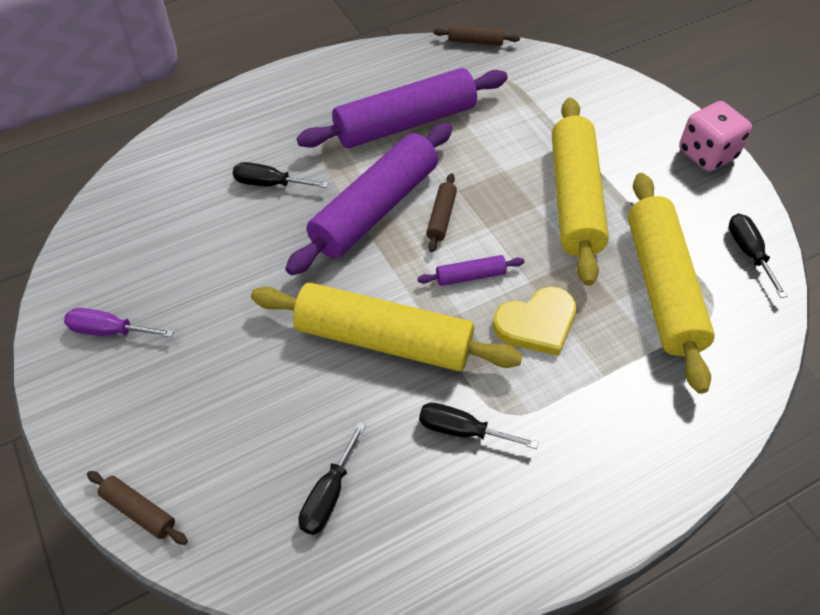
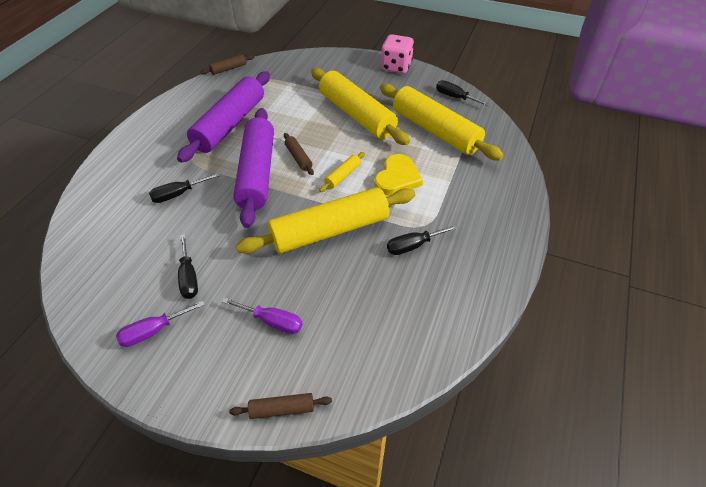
camera: 40 degrees left, 5 degrees down
black screwdriver [299,422,366,535] -> black screwdriver moved to [178,234,198,299]
purple rolling pin [417,255,524,286] -> yellow rolling pin [319,152,365,192]
none -> purple screwdriver [222,298,303,334]

